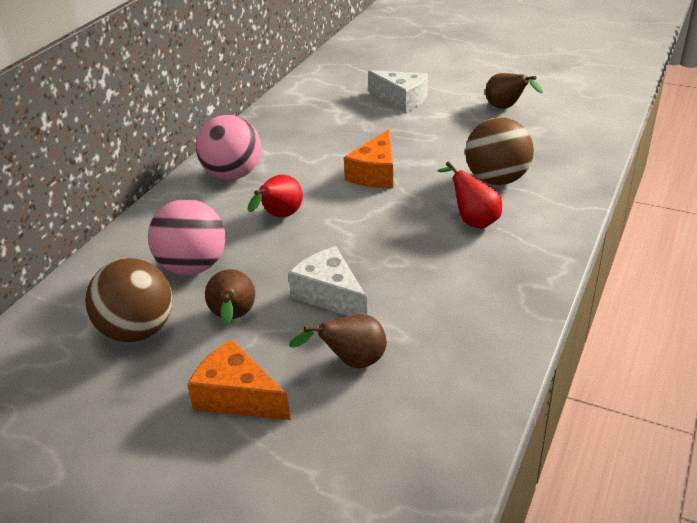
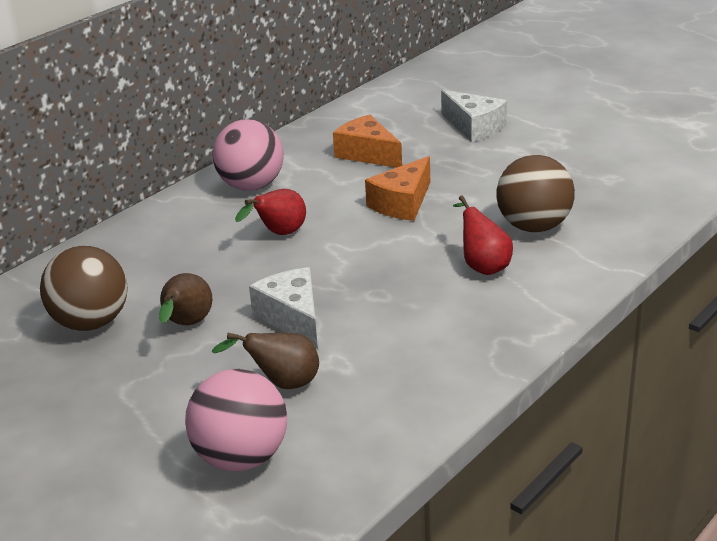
camera: 15 degrees right, 5 degrees down
pink ball [148,199,225,275] -> pink ball moved to [185,369,287,471]
orange cheese [187,340,291,420] -> orange cheese moved to [333,114,402,168]
brown pear [485,73,543,109] -> none

